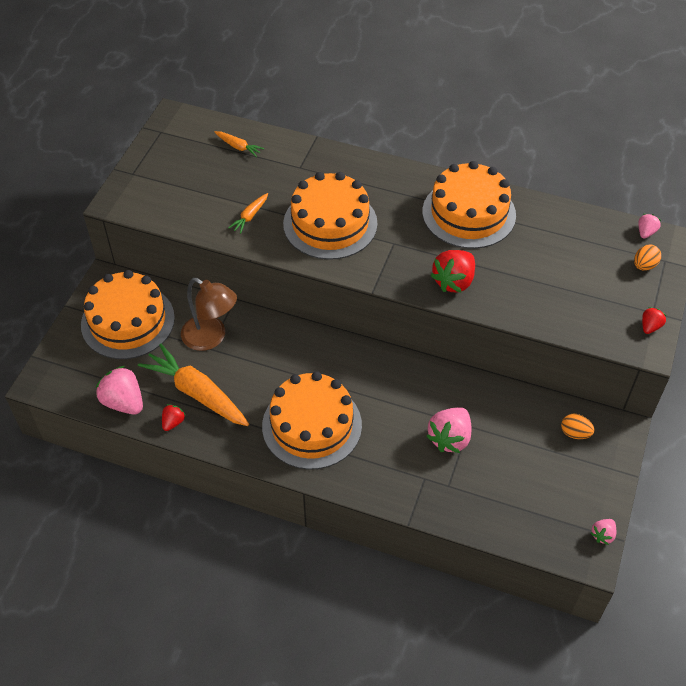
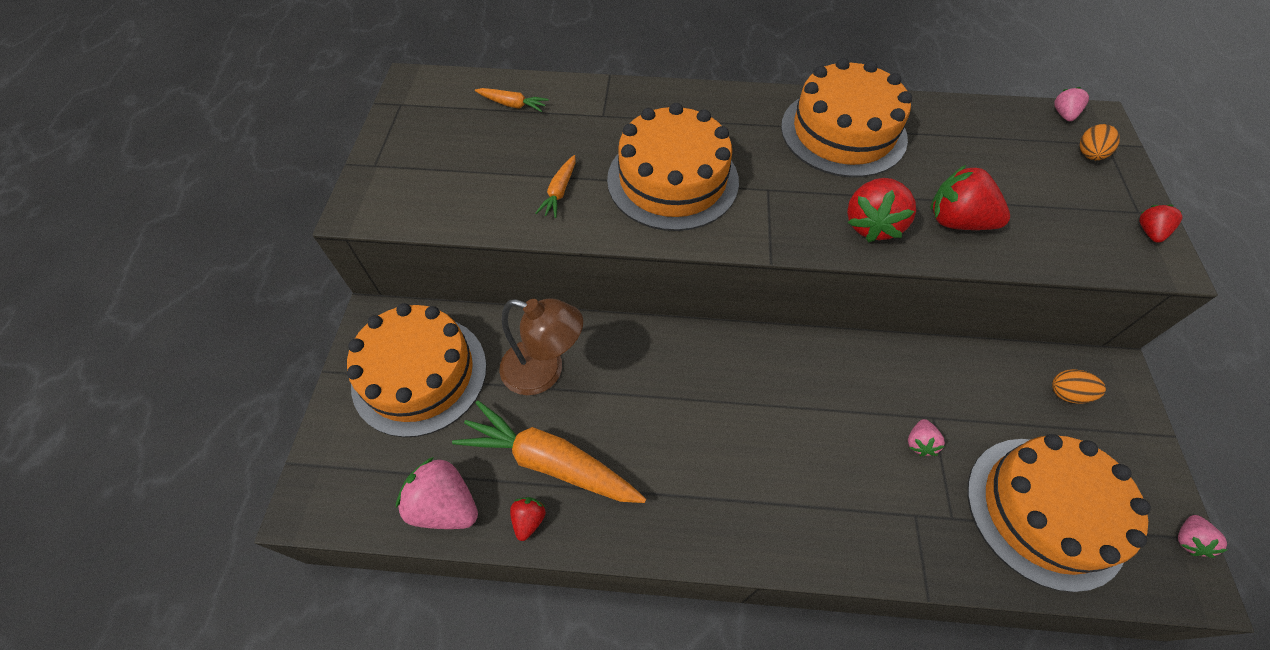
camera: 15 degrees left, 5 degrees up
orange cake [262,371,362,470] -> orange cake moved to [967,434,1151,592]
pink strawberry [426,407,471,453] -> pink strawberry [908,419,945,456], size x0.52
none -> red strawberry [931,165,1010,230]

